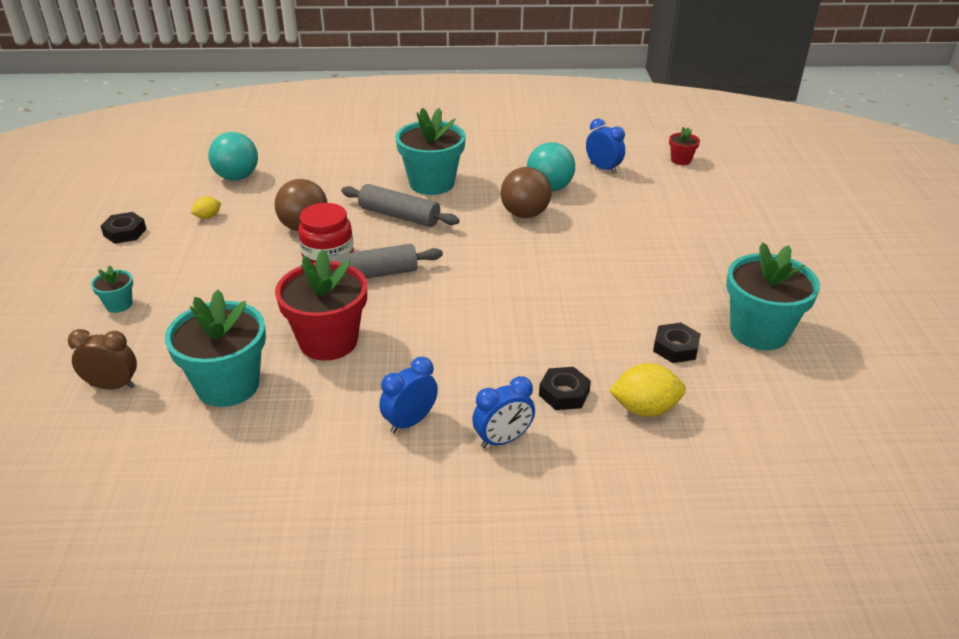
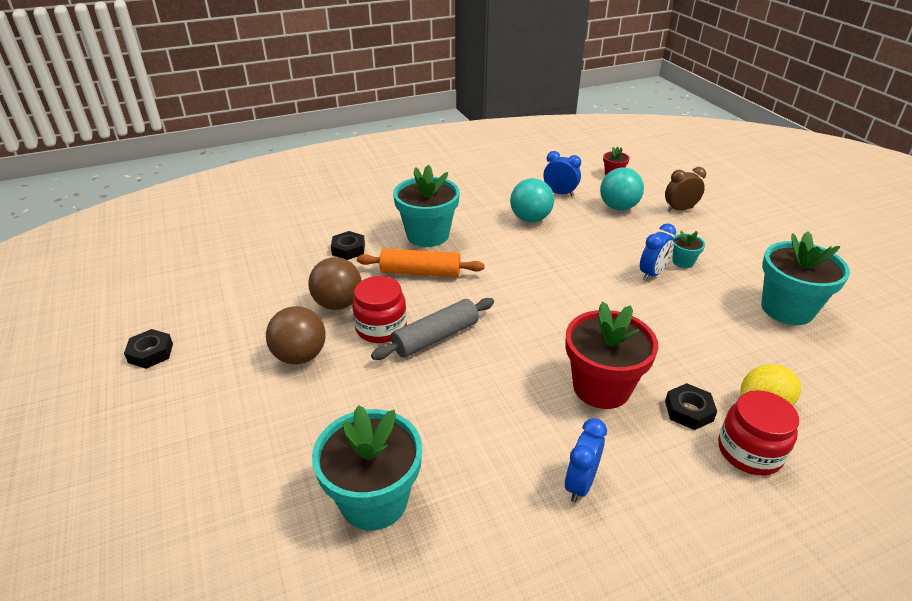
camera: 20 degrees left, 0 degrees up
brown clock [68,329,137,390] -> brown clock moved to [665,167,706,212]
turquoise flower pot [91,265,133,313] -> turquoise flower pot moved to [673,231,705,268]
yellow lemon [191,196,221,219] -> none
turquoise ball [208,132,258,181] -> turquoise ball moved to [600,167,644,210]
red flower pot [275,250,367,361] -> red flower pot moved to [565,302,658,409]
grey rolling pin [341,184,459,227] -> orange rolling pin [357,248,485,277]
blue clock [472,376,535,448] -> blue clock moved to [640,223,676,281]
brown ball [501,167,552,218] -> brown ball moved to [266,306,326,364]
black nut [653,323,701,363] -> black nut moved to [331,231,365,260]
none -> red jar [718,390,799,475]

